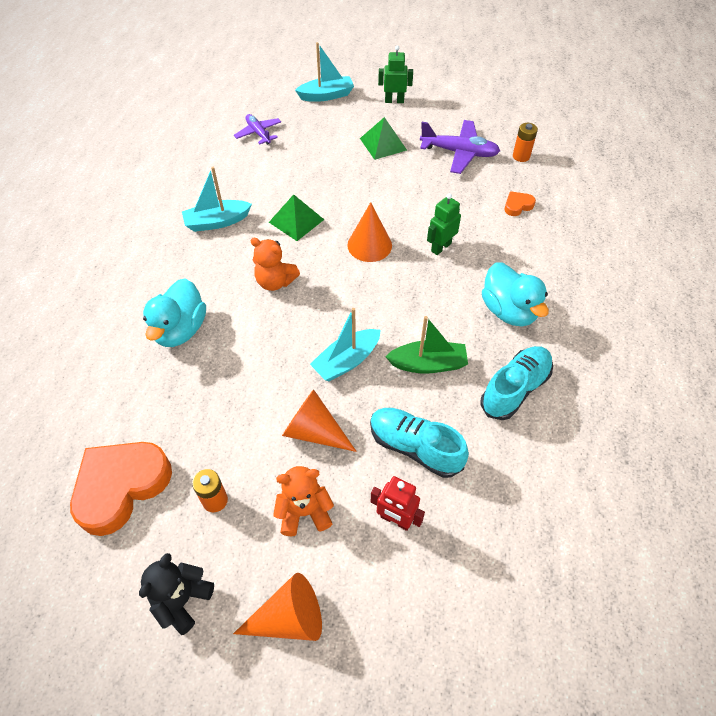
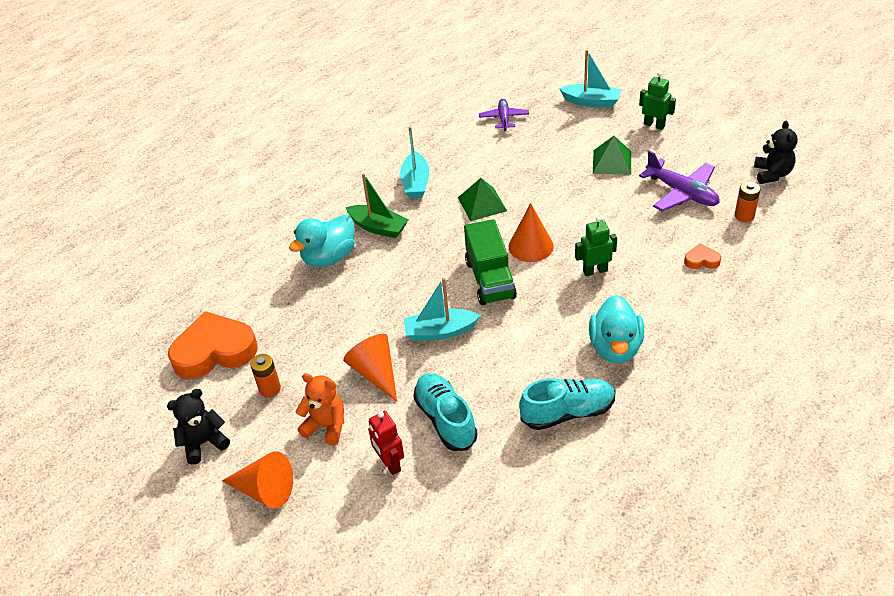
camera: 35 degrees right, 10 degrees down
turquoise boat [182,167,252,232] -> turquoise boat turned 105 degrees counterclockwise [400,127,429,199]
orange teddy bear [250,238,300,291] -> none
green boat [385,316,468,374] -> green boat moved to [346,173,408,238]
none -> green truck [464,219,517,305]
none -> black teddy bear [754,121,798,184]

